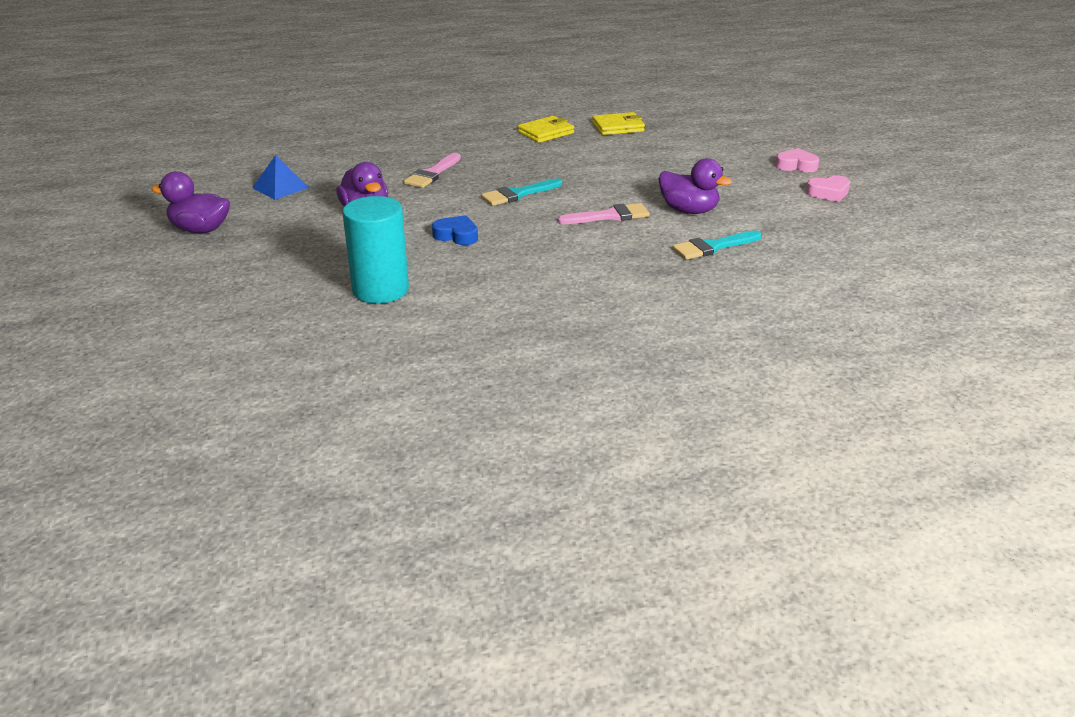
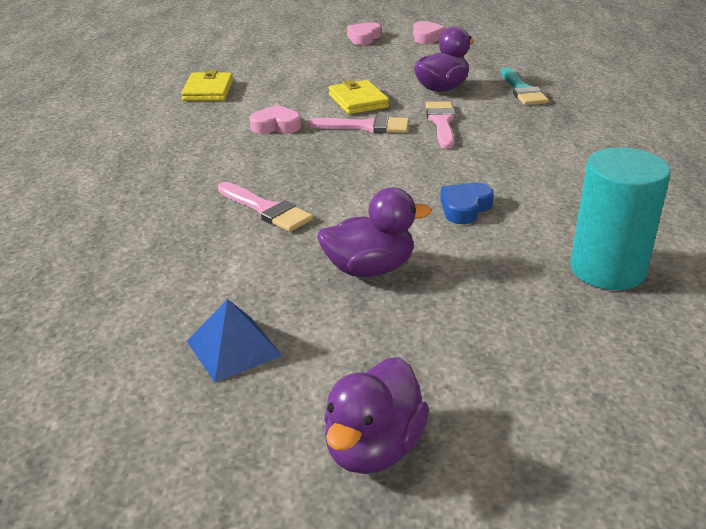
camera: 75 degrees left, 0 degrees up
turquoise brush [481,178,562,206] -> none
yellow wallet [518,116,574,143] -> yellow wallet moved to [329,80,389,114]
none -> pink heart [250,105,301,134]
none -> pink brush [308,115,409,133]

